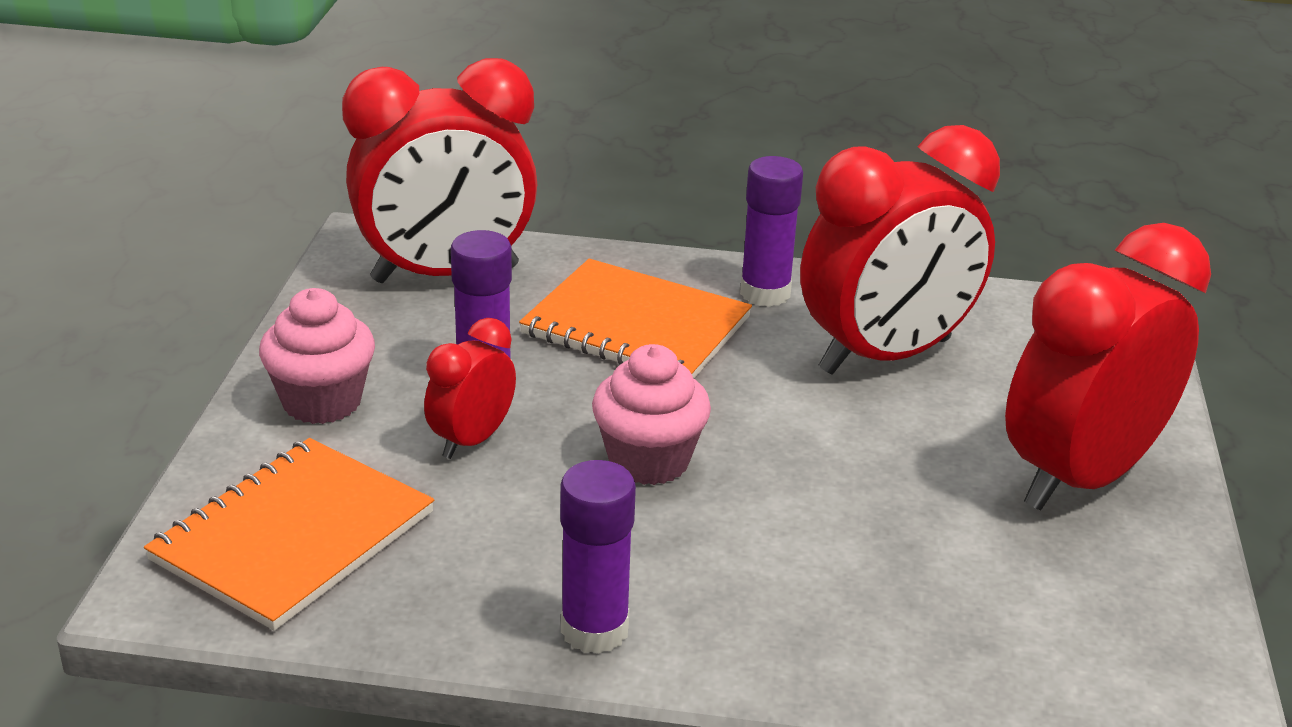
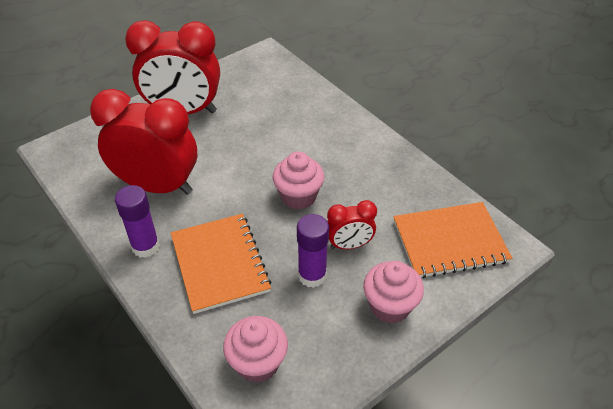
camera: 135 degrees left, 15 degrees up
red clock [342,58,537,283] -> pink cupcake [223,316,288,383]
purple glue stick [560,460,636,654] -> none

